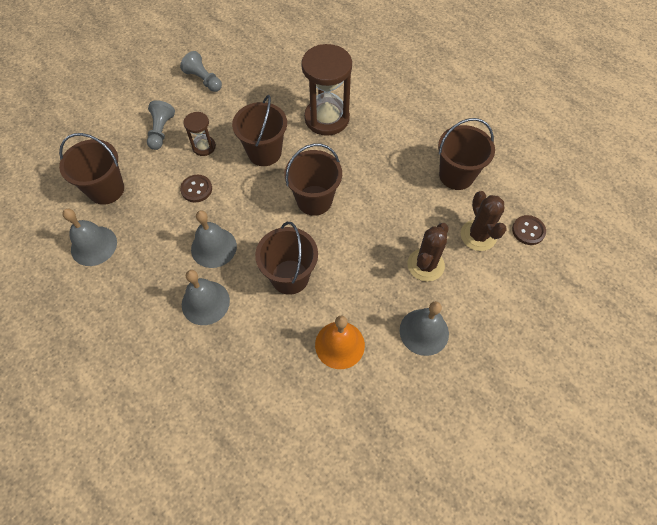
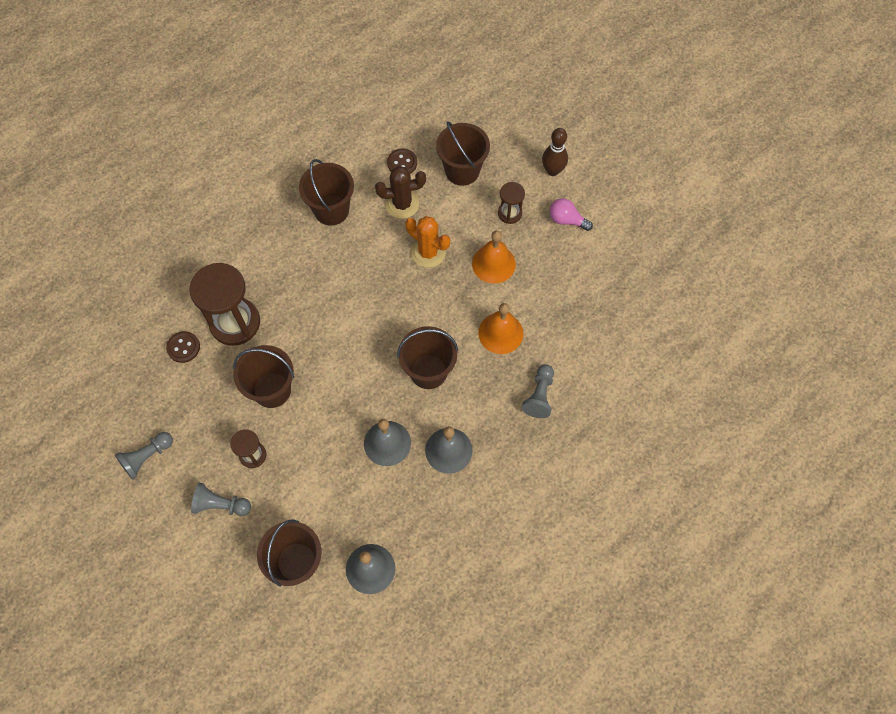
camera: 85 degrees left, 5 degrees up
brown button [180,175,212,203] -> brown button moved to [166,331,200,363]
brown bucket [285,143,342,216] -> brown bucket moved to [436,121,490,186]
grey bell [400,301,449,356] -> orange bell [472,231,516,284]
brown cactus [407,223,449,282] -> orange cactus [405,216,450,268]
none -> brown hourglass [498,182,525,224]
none -> grey pawn [522,364,554,418]
none -> brown bowling pin [542,128,568,176]
none -> pink light bulb [549,198,593,231]

